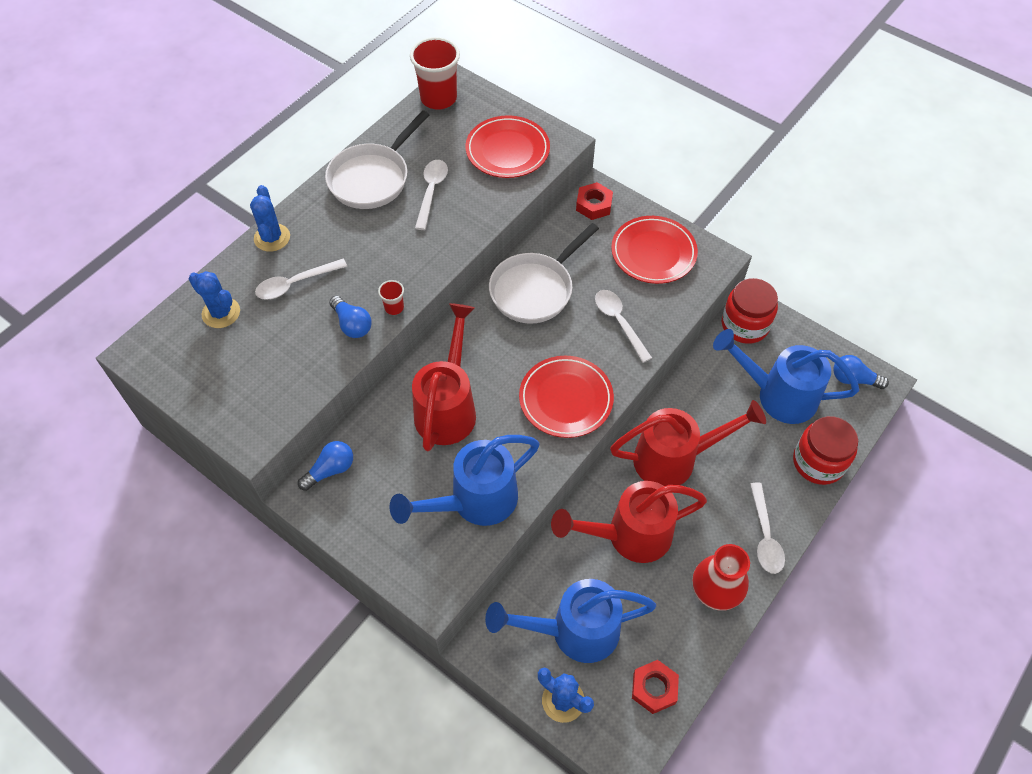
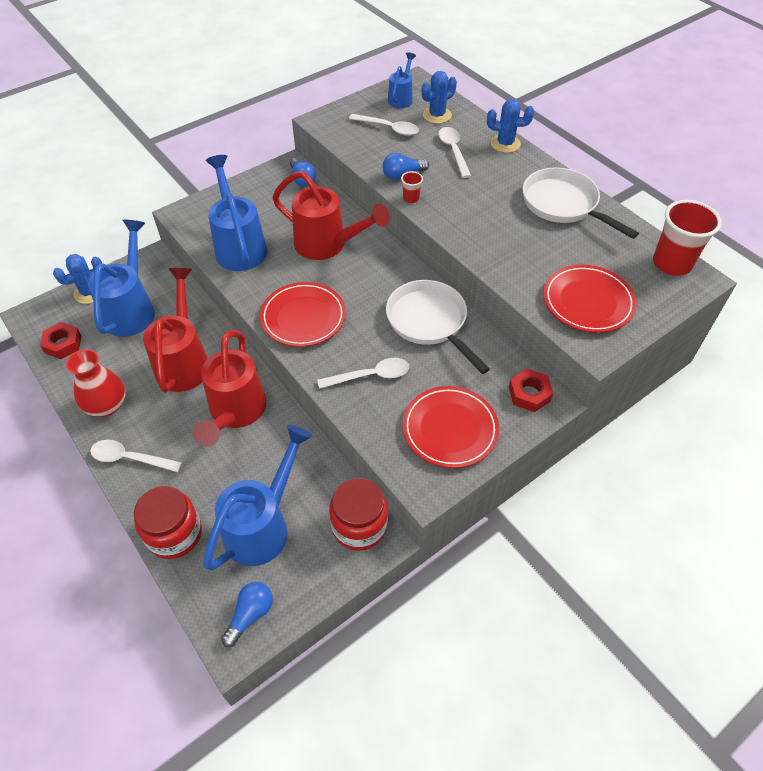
camera: 105 degrees right, 5 degrees down
white spoon [415,160,448,230] -> white spoon moved to [349,114,419,136]
none -> blue watering can [388,52,416,108]

